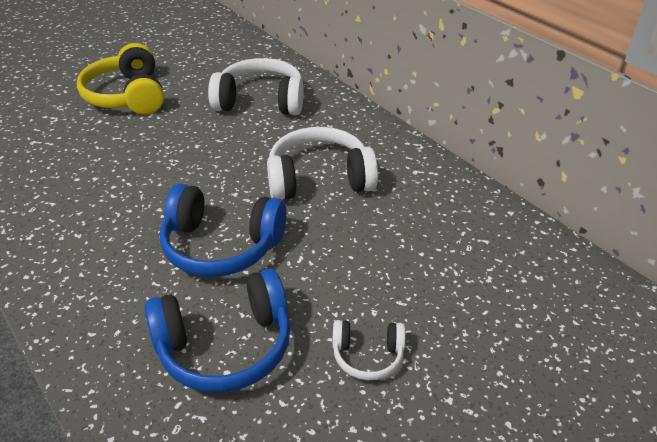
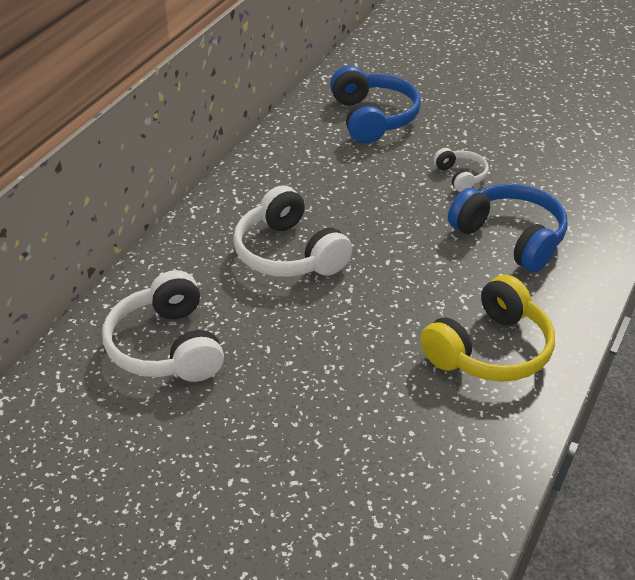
camera: 115 degrees left, 0 degrees up
yellow headphones [77,43,164,115] -> yellow headphones moved to [420,275,555,382]
blue headphones [160,184,287,277] -> blue headphones moved to [330,66,421,143]

